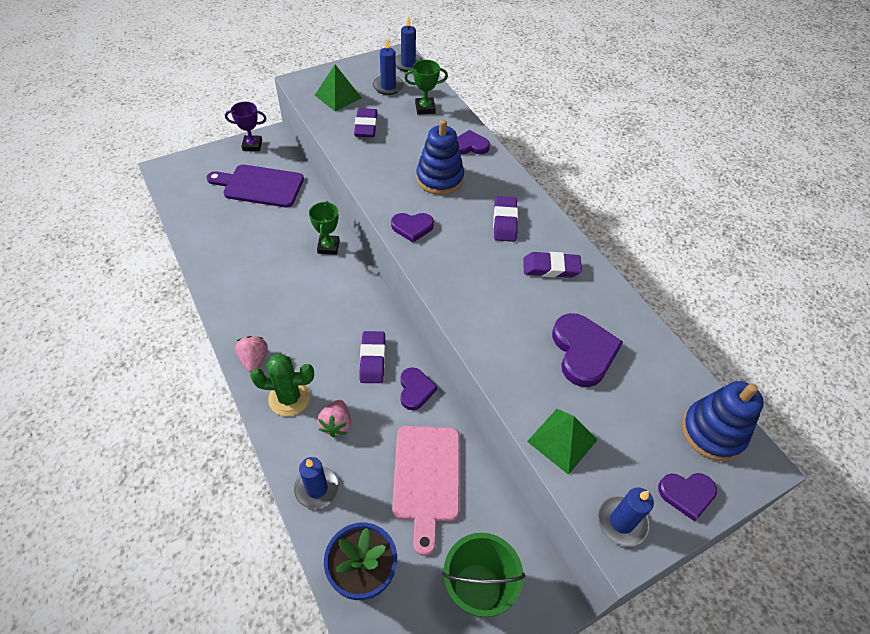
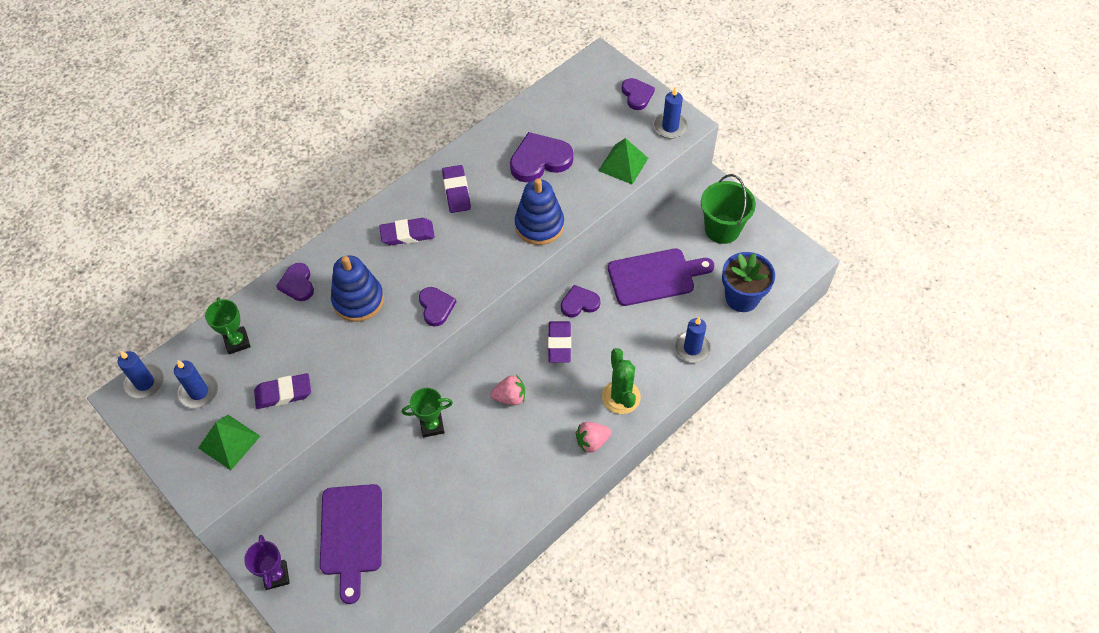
camera: 100 degrees left, 5 degrees up
pink strawberry [318,400,351,437] -> pink strawberry moved to [490,375,525,405]
purple eraser [359,331,385,383] -> purple eraser turned 75 degrees counterclockwise [548,321,571,363]
pink cutting board [392,426,460,556] -> purple cutting board [608,248,714,306]
blue stacking toy [682,381,764,461] -> blue stacking toy moved to [515,178,564,245]

